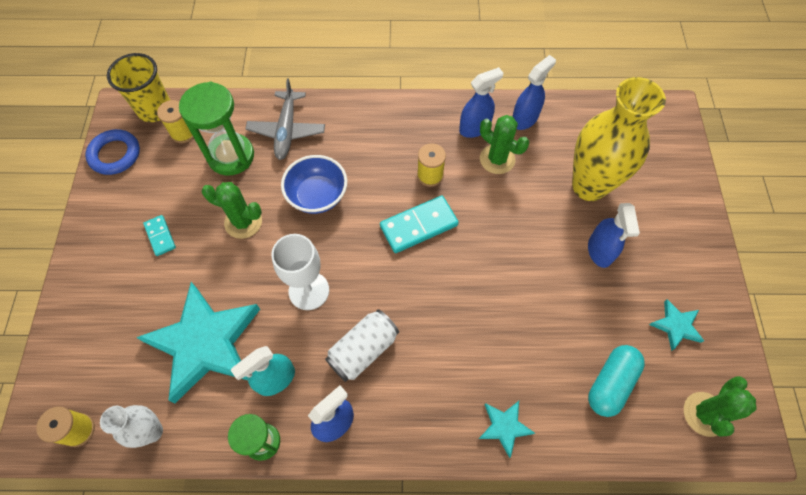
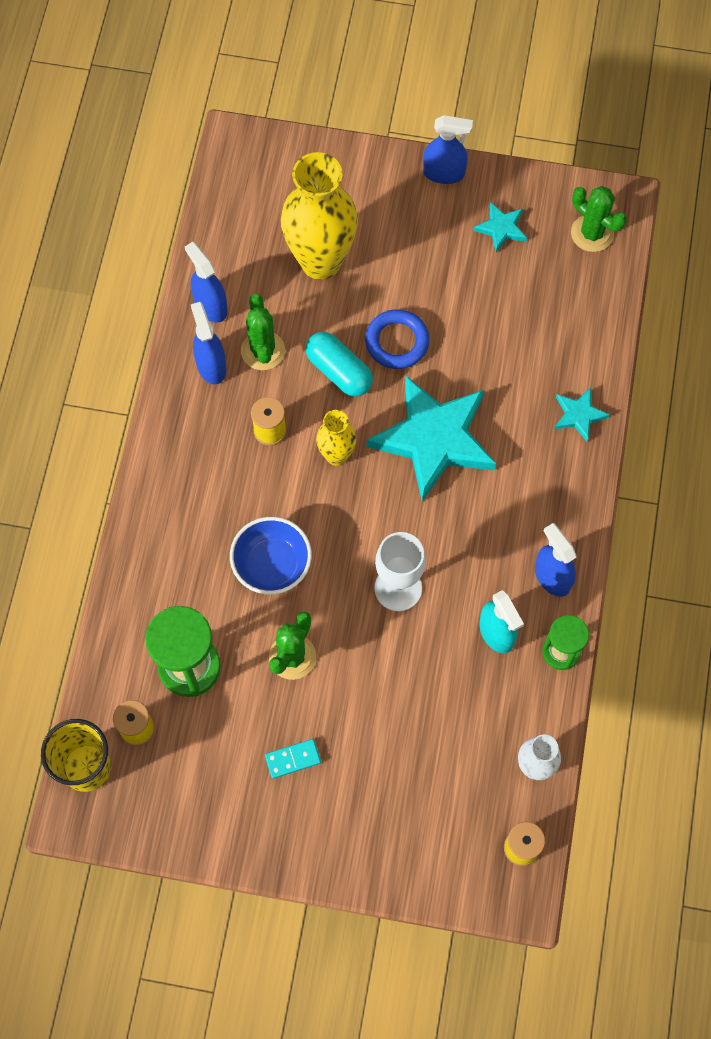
camera: 80 degrees left, 5 degrees up
blue ring [85,129,140,175] -> blue ring moved to [365,309,430,369]
turquoise star [136,282,260,403] -> turquoise star moved to [367,376,496,502]
grey plane [245,78,325,160] -> none
white can [325,309,399,382] -> none
turquoise domino [380,195,459,253] -> yellow vase [316,410,356,466]
green cactus [480,115,529,174] -> green cactus turned 60 degrees counterclockwise [241,294,285,370]
blue spray bottle [588,203,640,268] -> blue spray bottle moved to [423,115,473,184]
turquoise capsule [588,345,645,417] -> turquoise capsule moved to [306,332,373,397]

